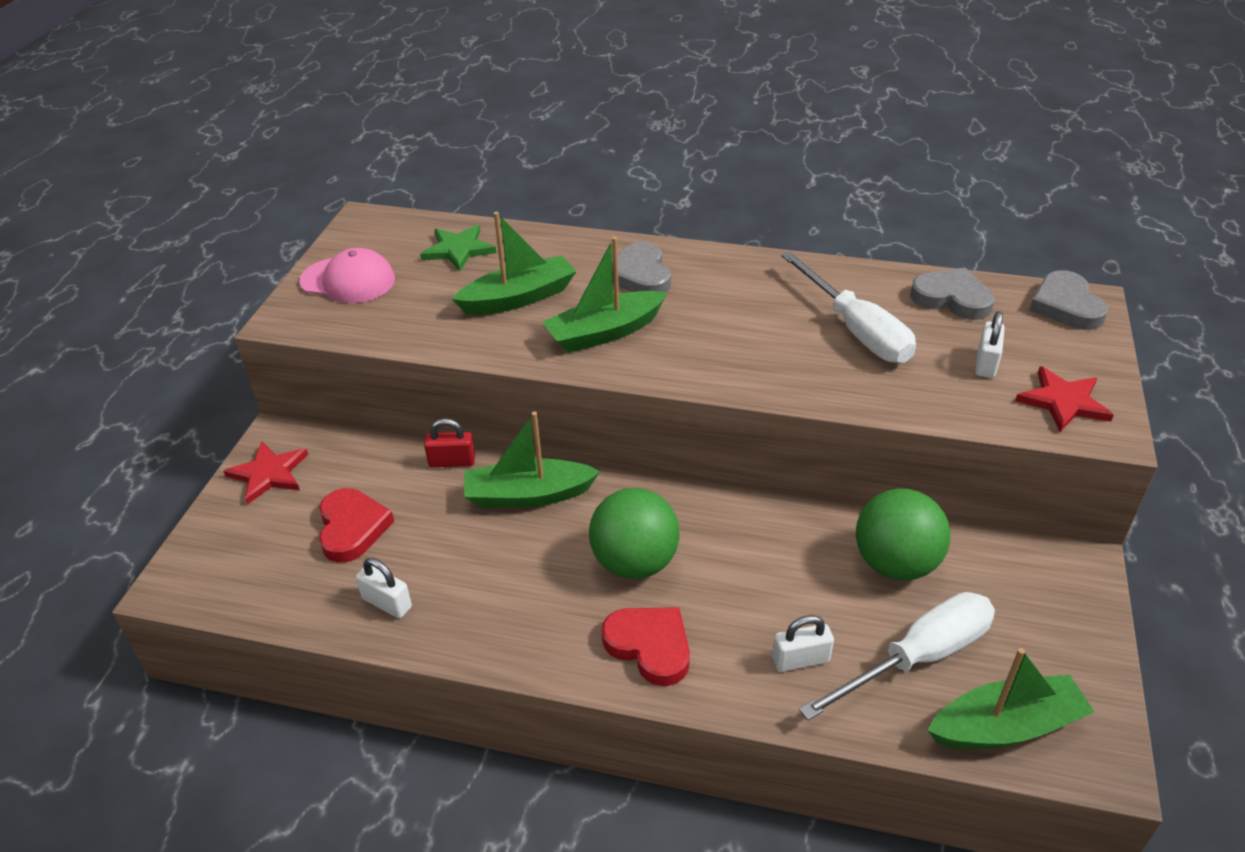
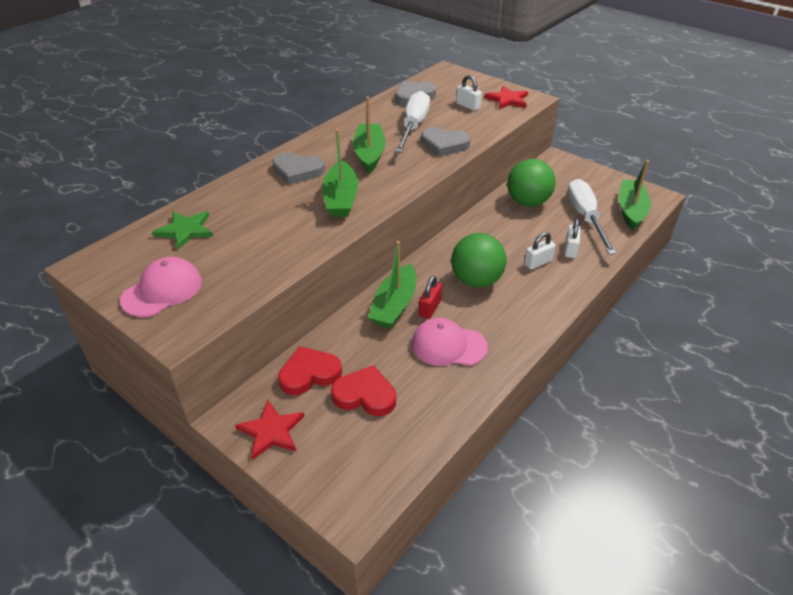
camera: 65 degrees left, 0 degrees up
white padlock [356,558,412,618] -> white padlock moved to [524,232,556,270]
red padlock [424,418,475,467] -> red padlock moved to [419,276,442,319]
green boat [452,212,576,315] -> green boat moved to [353,96,386,174]
red heart [602,607,690,686] -> red heart moved to [278,346,342,395]
white screwdriver [781,252,916,363] -> white screwdriver turned 75 degrees counterclockwise [395,91,430,153]
grey heart [1029,270,1108,330] -> grey heart moved to [421,127,471,157]
none -> pink cap [412,318,488,366]

